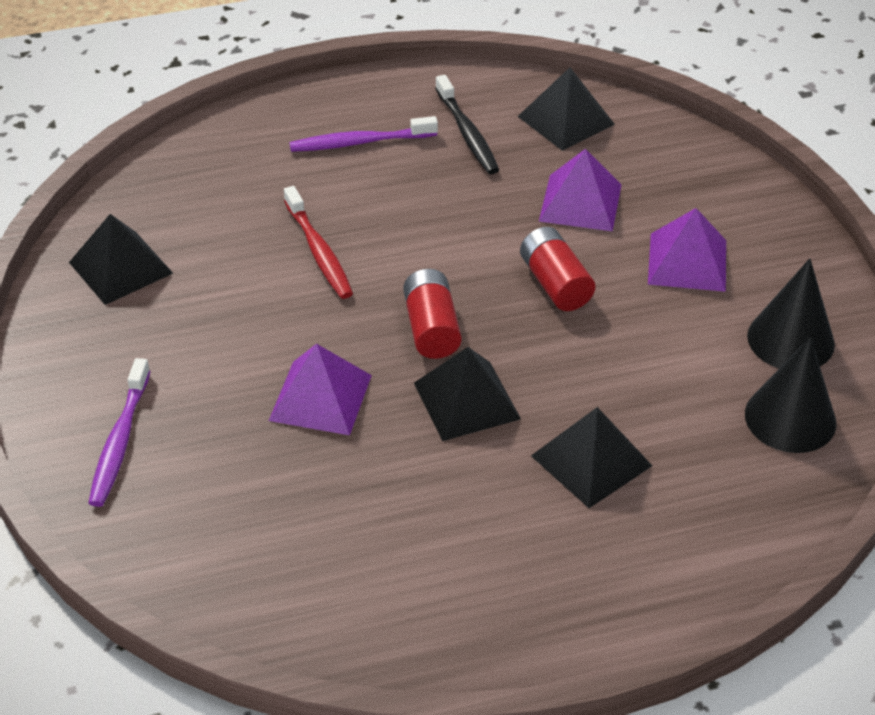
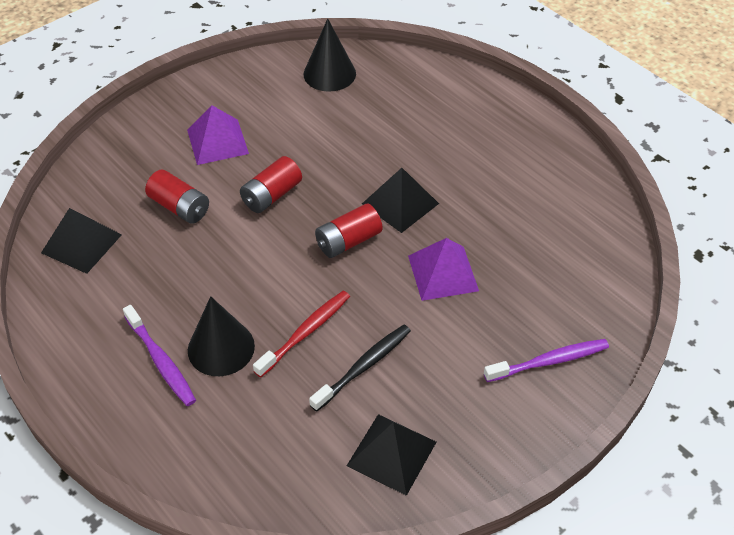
camera: 115 degrees left, 5 degrees up
black toothbrush [435,75,499,174] -> black toothbrush moved to [309,325,411,412]
black pyramid [531,407,652,508] -> none
purple pyramid [539,149,622,231] -> red battery [145,170,209,224]
black cone [747,258,835,368] -> black cone moved to [188,296,255,376]

